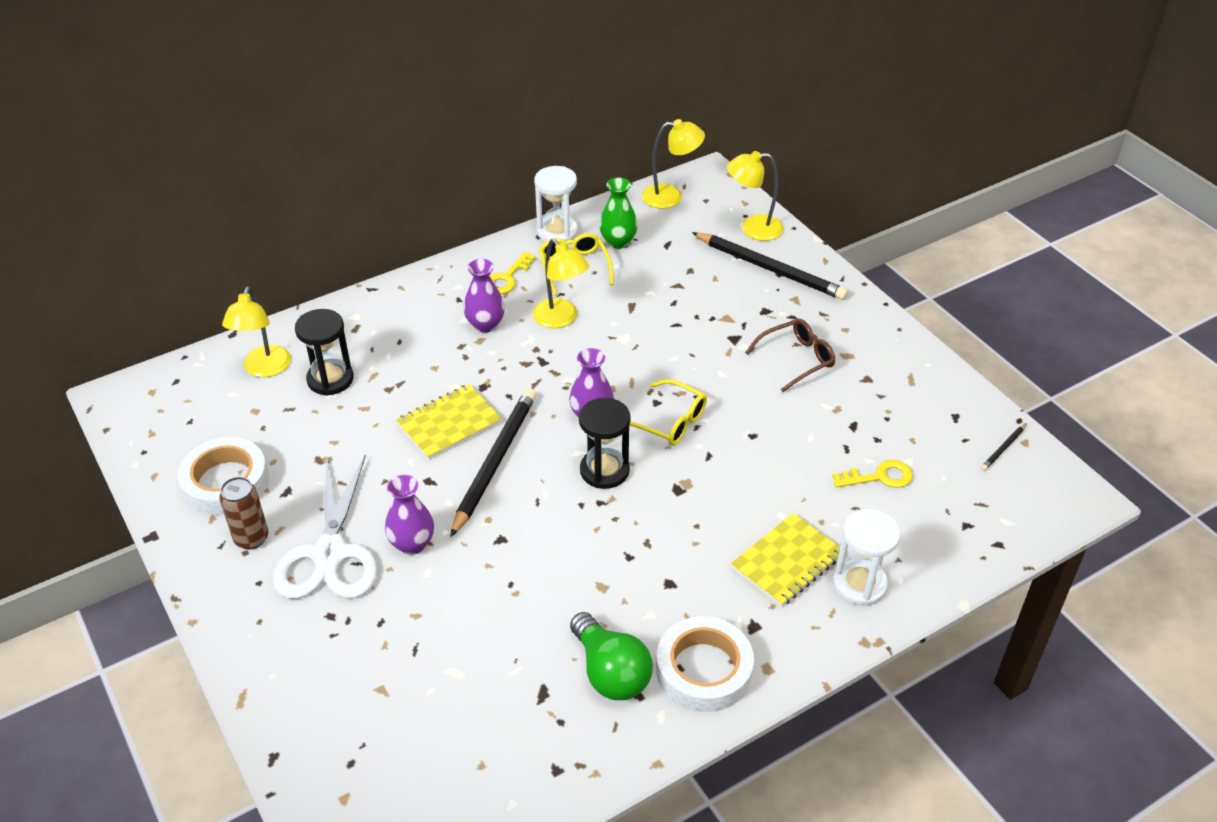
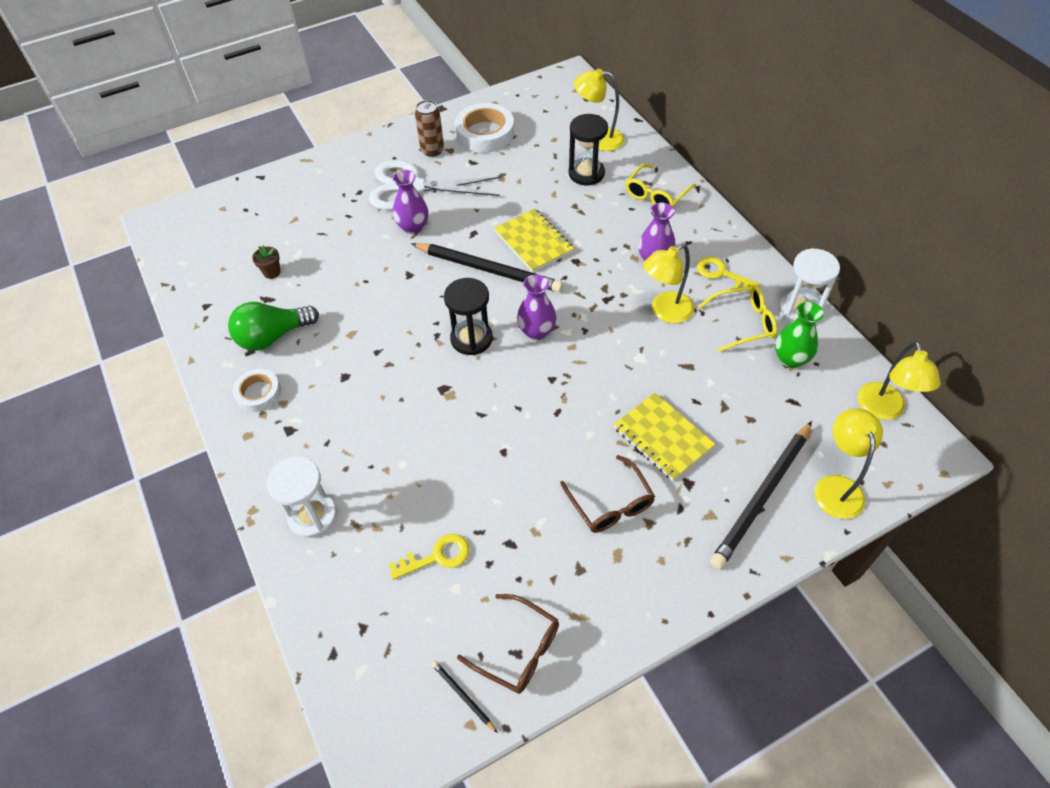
camera: 95 degrees right, 10 degrees up
yellow glasses [629,379,707,446] -> yellow glasses moved to [626,163,696,207]
white tape [656,616,754,712] -> white tape [232,369,281,412], size x0.60
yellow notebook [731,513,840,607] -> yellow notebook moved to [614,393,715,481]
yellow key [832,460,913,488] -> yellow key turned 105 degrees counterclockwise [389,534,470,580]
none -> brown flower pot [252,245,281,279]
none -> brown glasses [457,594,559,694]

